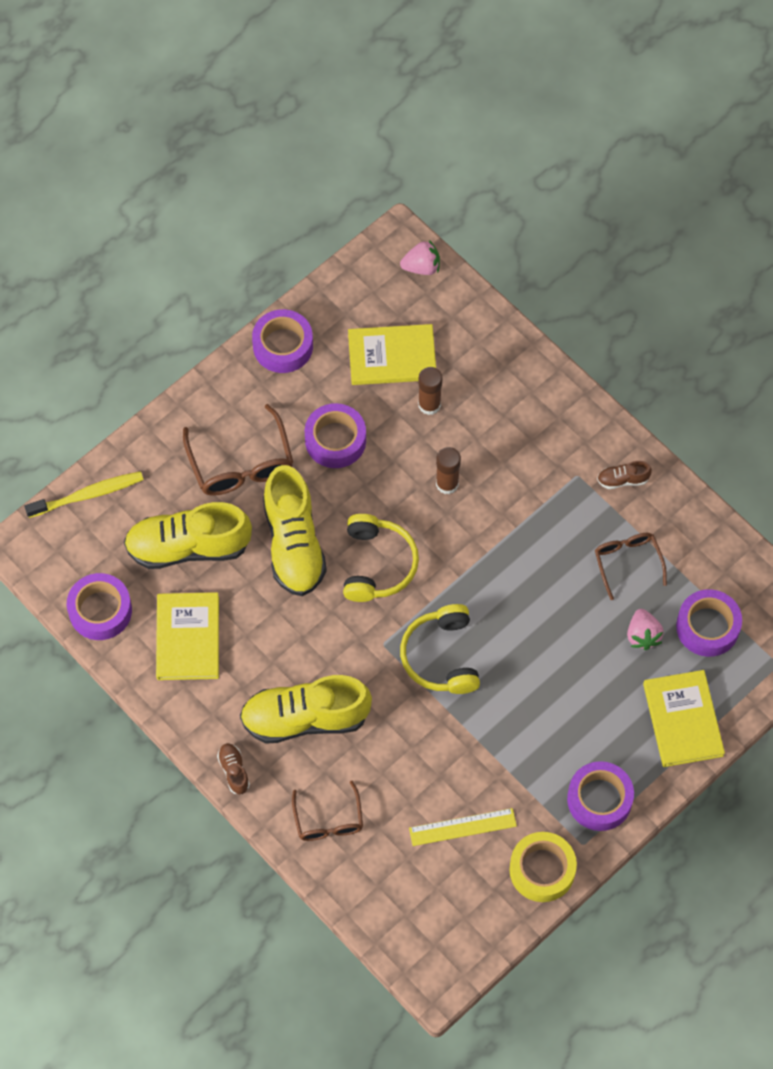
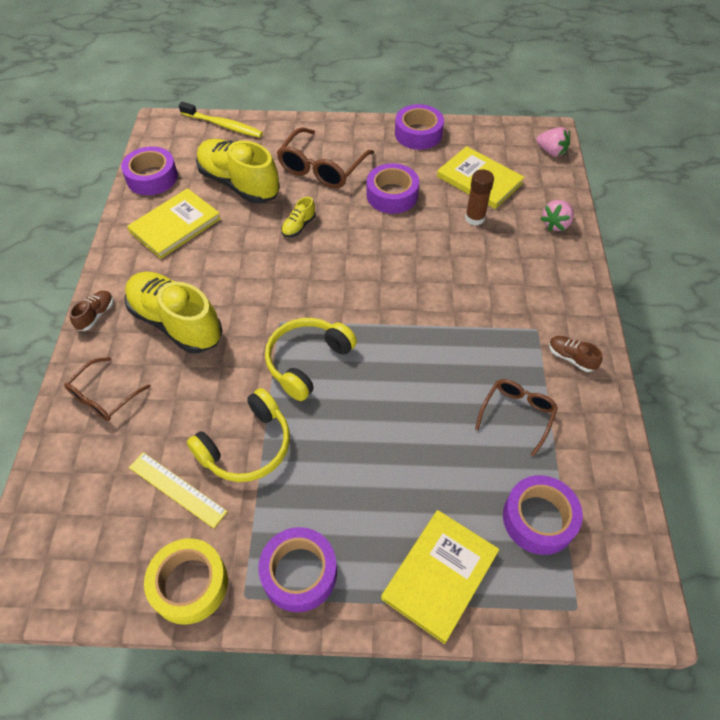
camera: 45 degrees right, 10 degrees down
yellow shoe [263,465,327,596] -> yellow shoe [281,197,316,237], size x0.43
yellow headphones [343,514,419,602] -> yellow headphones moved to [187,388,290,482]
brown glue stick [436,447,461,494] -> none
pink strawberry [627,609,664,650] -> pink strawberry moved to [540,200,574,231]

